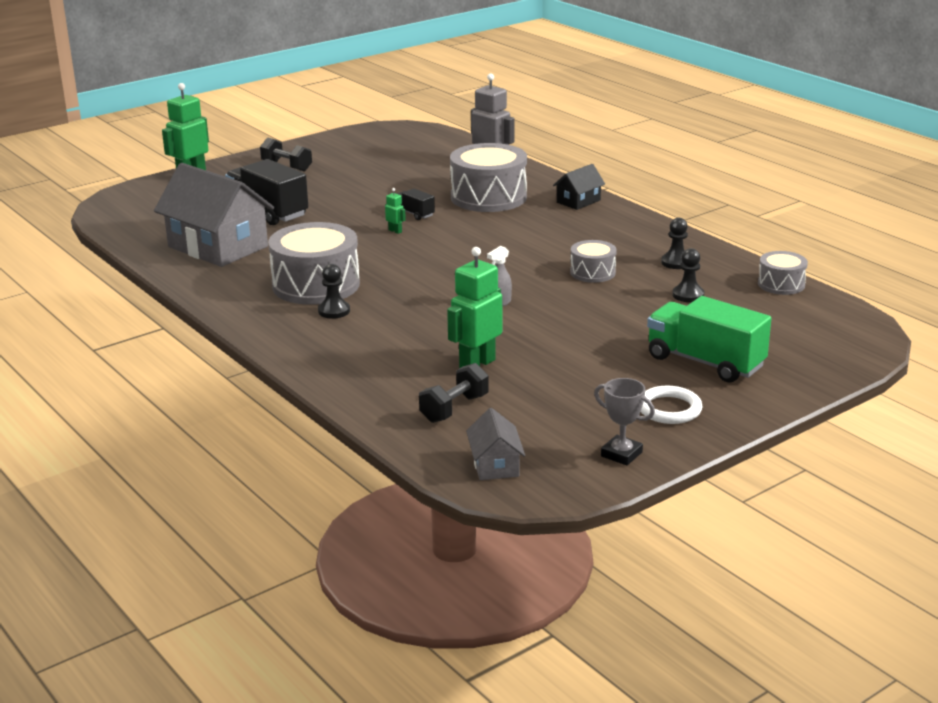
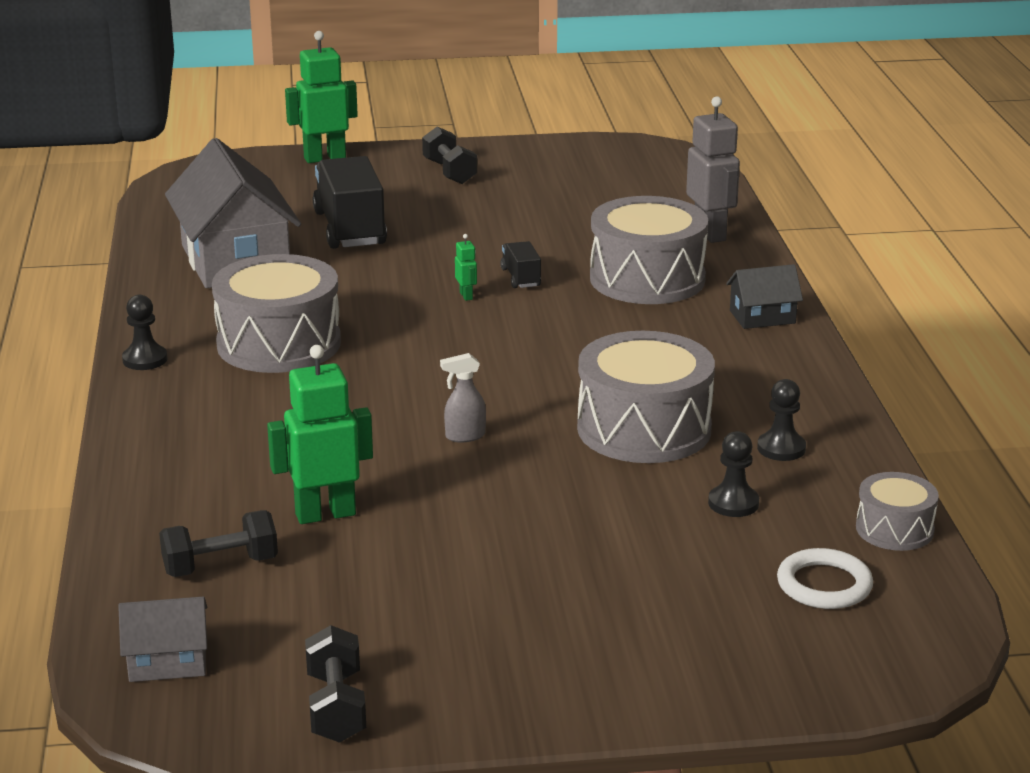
camera: 30 degrees right, 0 degrees up
black pawn [318,264,350,319] -> black pawn moved to [122,295,167,370]
grey house [466,408,525,480] -> grey house turned 60 degrees clockwise [118,597,207,682]
grey drum [570,240,617,283] -> grey drum [577,331,715,463], size x1.90
grey trophy [594,378,655,465] -> black dumbbell [305,625,366,743]
white ring [641,386,702,424] -> white ring moved to [777,548,873,609]
green truck [647,296,772,383] -> none

